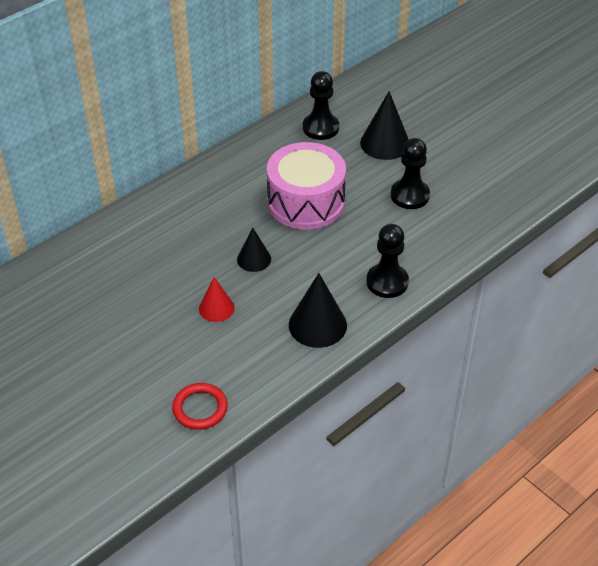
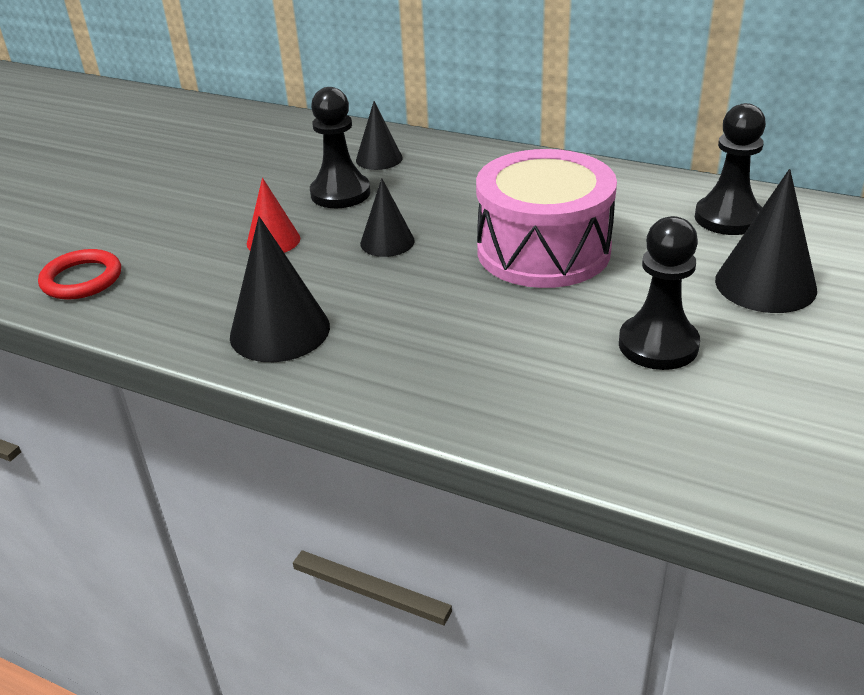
camera: 70 degrees right, 10 degrees down
black pawn [366,224,409,298] -> black pawn moved to [310,87,370,208]
none -> black cone [356,101,403,170]

